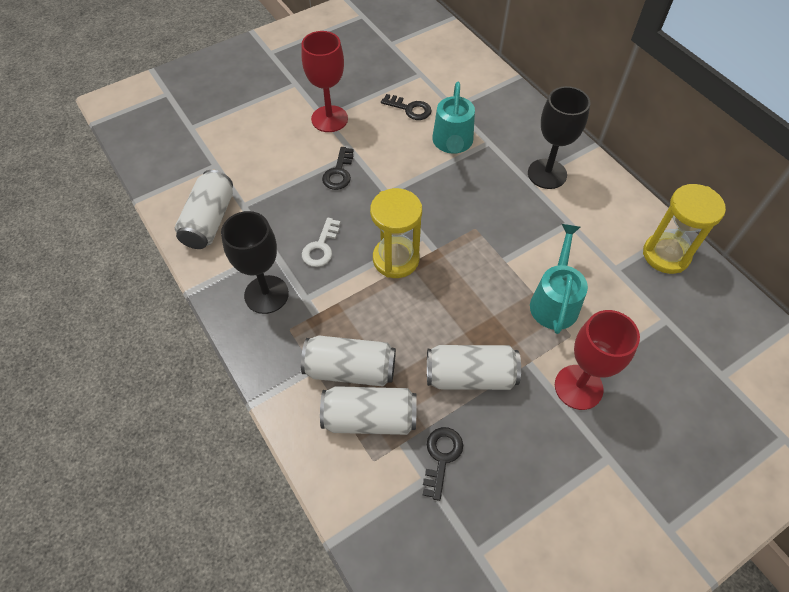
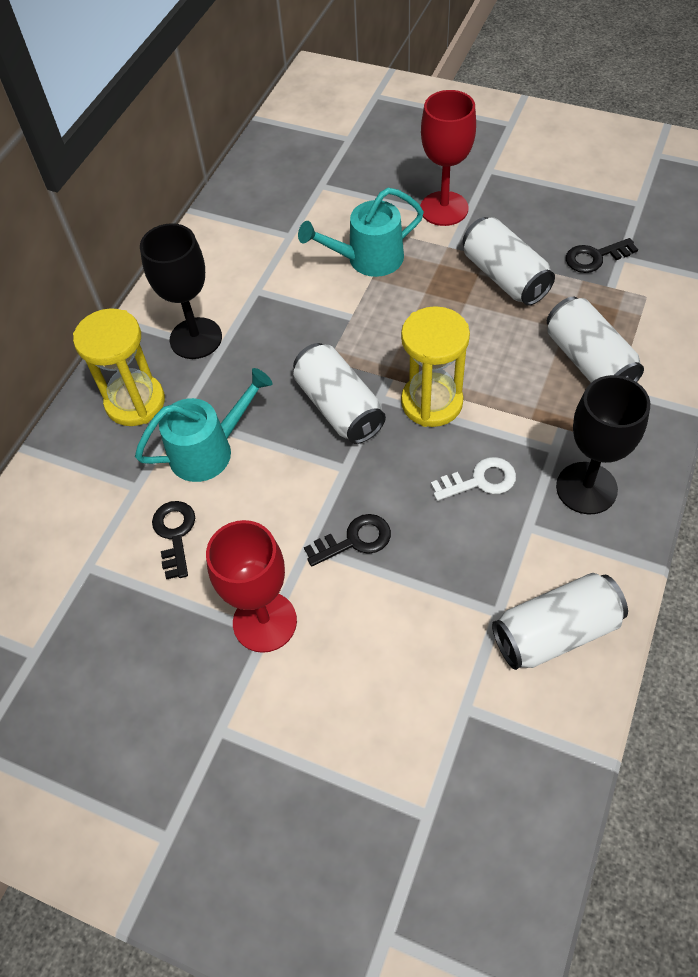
camera: 120 degrees left, 0 degrees up
white can [320,386,417,435] -> white can moved to [293,343,386,444]
yellow hourglass [643,184,726,274] -> yellow hourglass moved to [73,308,165,426]

